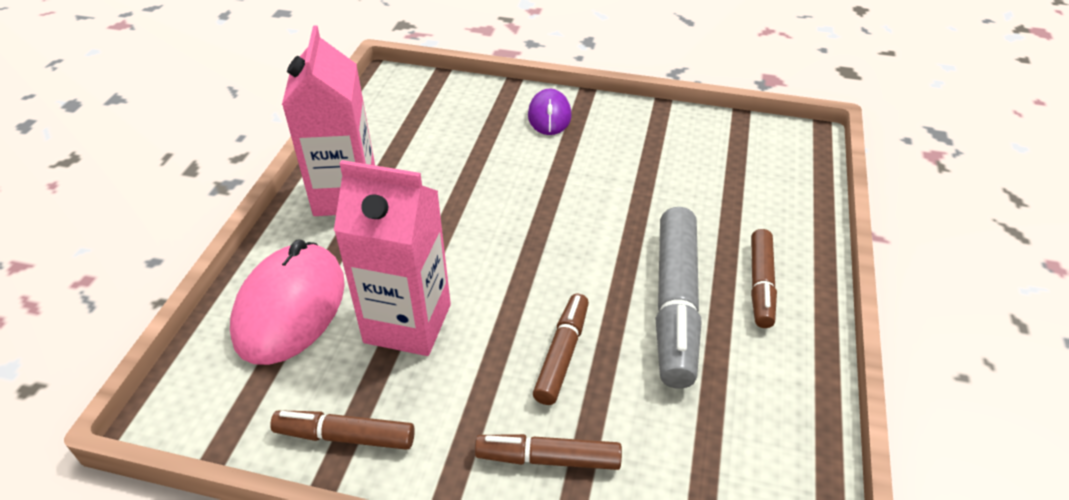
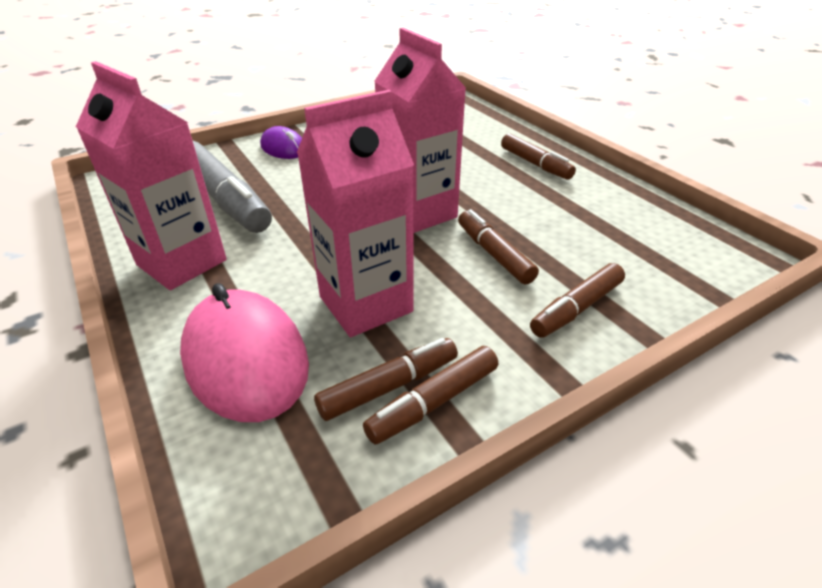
camera: 45 degrees left, 5 degrees down
grey marker [655,207,702,389] -> grey marker moved to [193,141,272,233]
none -> brown marker [314,338,458,421]
none -> pink carton [374,28,466,233]

